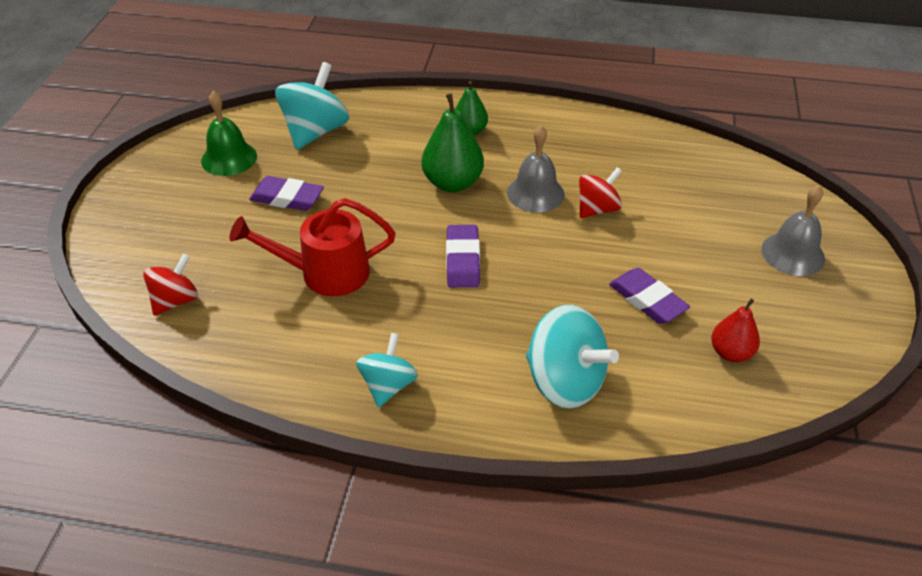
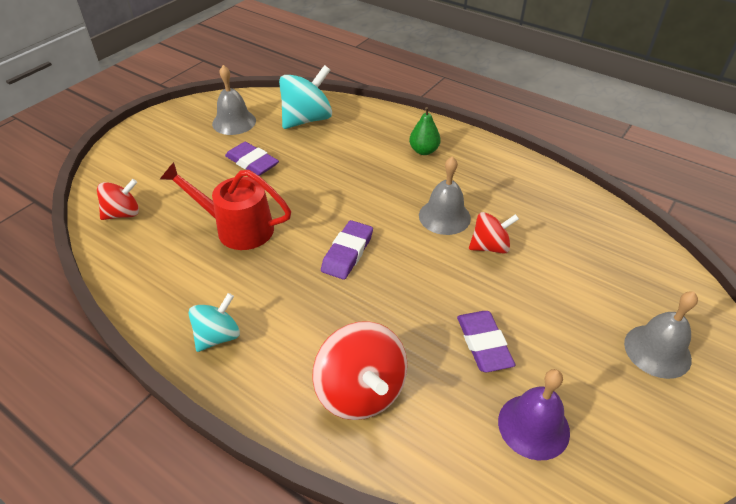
camera: 25 degrees right, 0 degrees up
green bell [201,91,257,176] -> grey bell [212,65,256,135]
green pear [422,93,484,192] -> none
turquoise spinning top [526,305,619,409] -> red spinning top [312,321,407,420]
red pear [711,298,760,362] -> purple bell [498,369,570,460]

